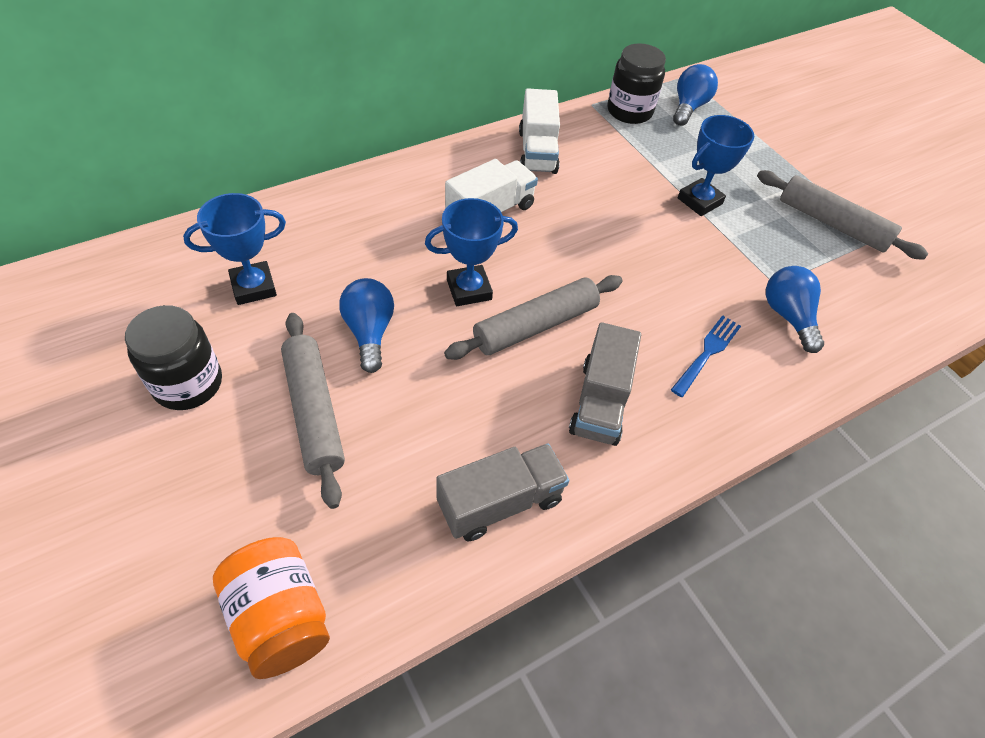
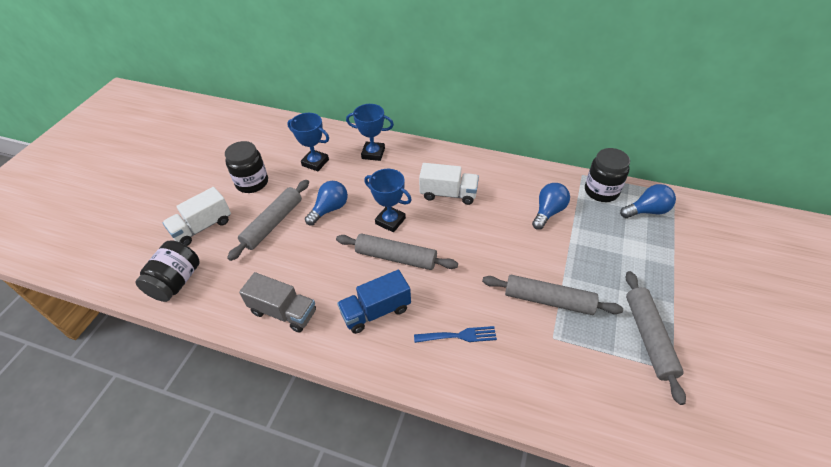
camera: 55 degrees right, 5 degrees down
orange jar [213,537,330,679] -> black jar [135,240,200,302]
white truck [519,88,560,174] -> white truck moved to [162,187,231,246]
grey truck [569,322,641,446] -> blue truck [337,270,411,334]
blue trophy [678,115,754,216] -> blue trophy moved to [346,104,394,161]
blue light bulb [766,266,824,353] -> blue light bulb moved to [532,183,570,230]
none -> grey rolling pin [482,275,623,315]

